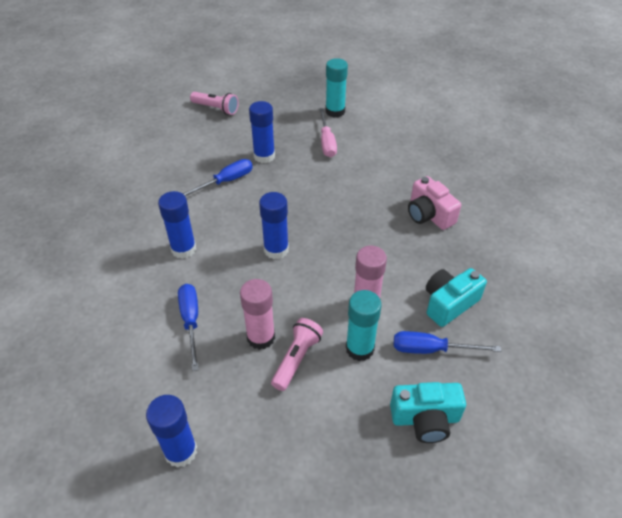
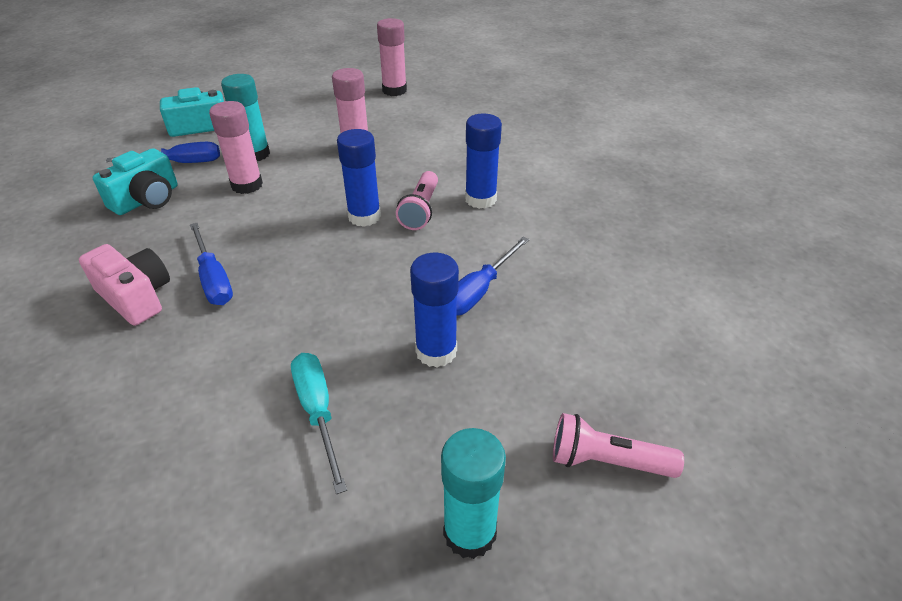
camera: 165 degrees right, 5 degrees down
blue glue stick [146,395,197,468] -> pink glue stick [377,18,407,96]
blue screwdriver [178,284,199,371] -> blue screwdriver moved to [190,223,233,305]
pink flashlight [271,318,323,391] -> pink flashlight moved to [396,171,438,230]
pink screwdriver [319,108,337,157] -> turquoise screwdriver [291,353,347,494]
turquoise glue stick [326,58,348,118] -> turquoise glue stick moved to [441,428,506,559]

